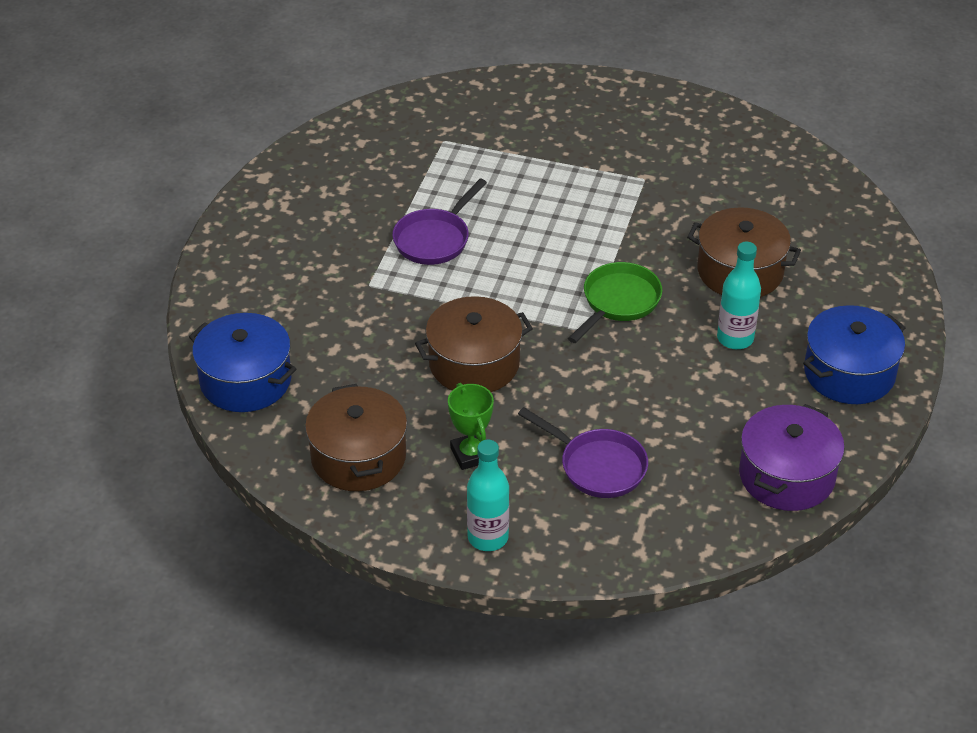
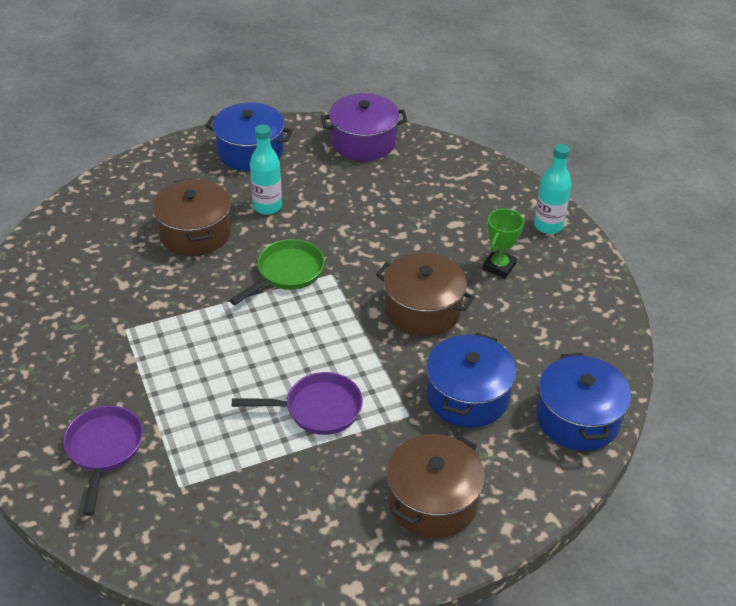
camera: 130 degrees left, 0 degrees up
brown pot [305,384,407,491] -> brown pot moved to [387,434,485,538]
purple pan [518,407,648,498] -> purple pan moved to [63,405,143,516]
green pan [568,262,663,343] -> green pan turned 135 degrees clockwise [229,239,325,305]
none -> blue pot [426,333,516,428]

